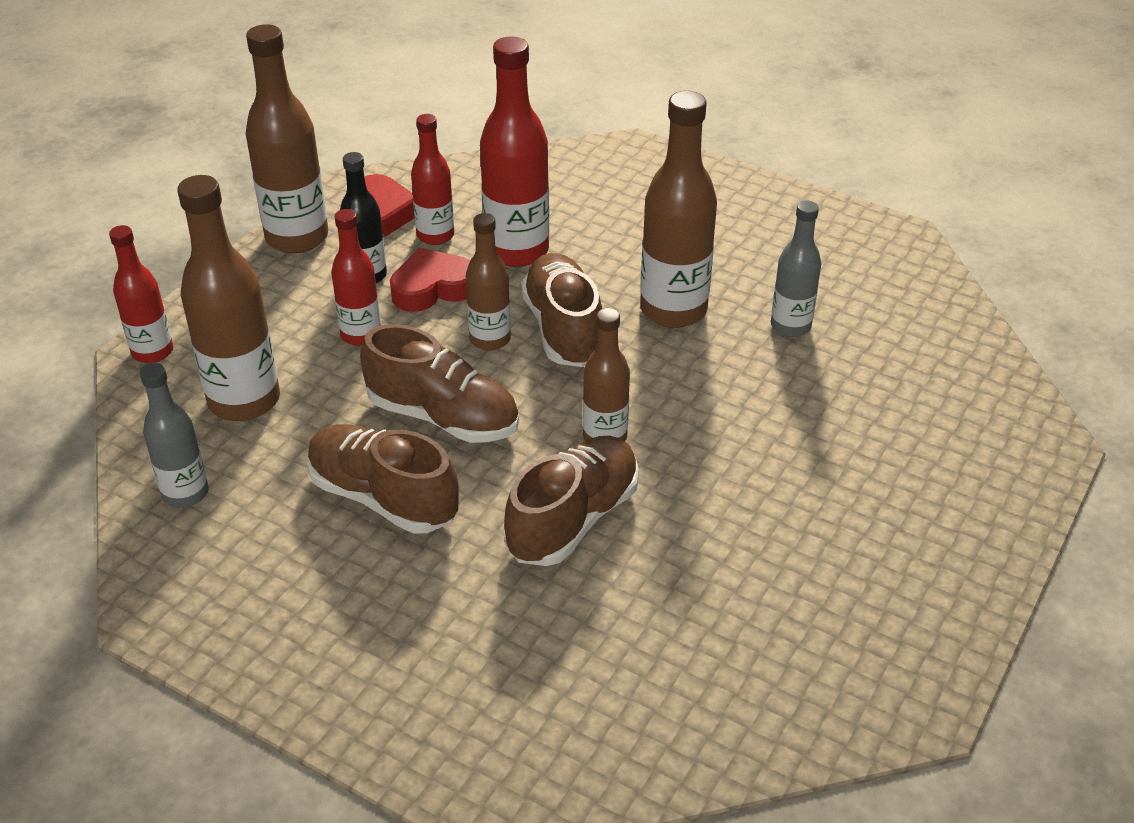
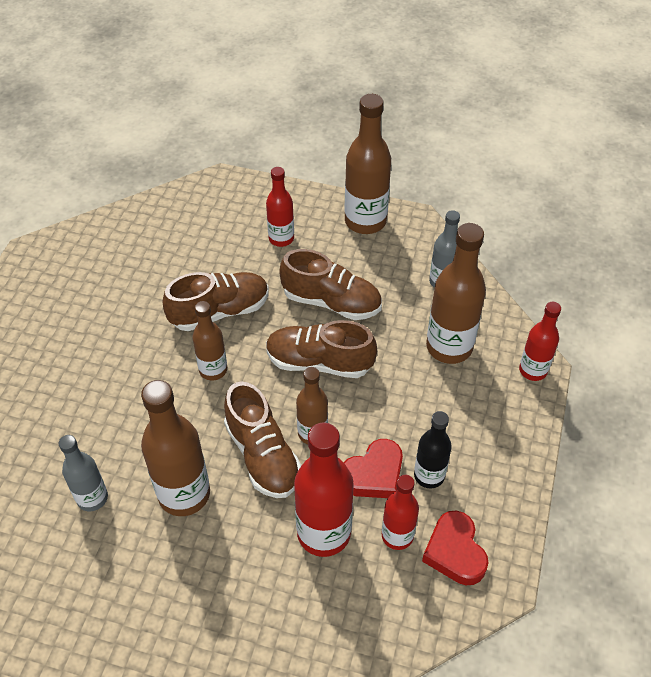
camera: 165 degrees right, 10 degrees up
brown bottle [246,24,328,253] -> brown bottle moved to [344,94,391,234]
red bottle [331,209,381,346] -> red bottle moved to [266,167,294,247]
brown shoe [504,436,639,566] -> brown shoe turned 135 degrees counterclockwise [163,272,269,331]

